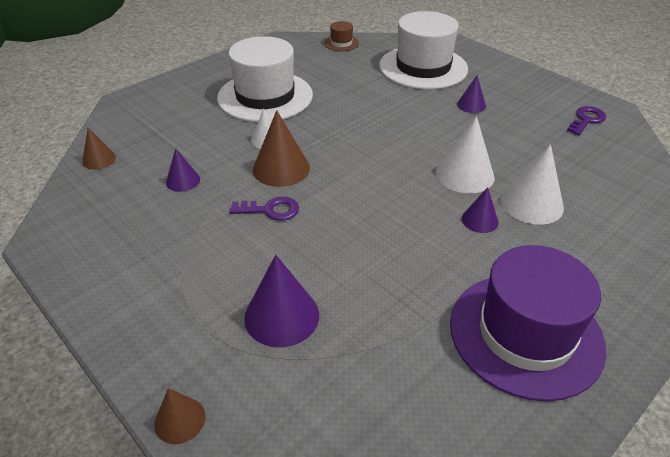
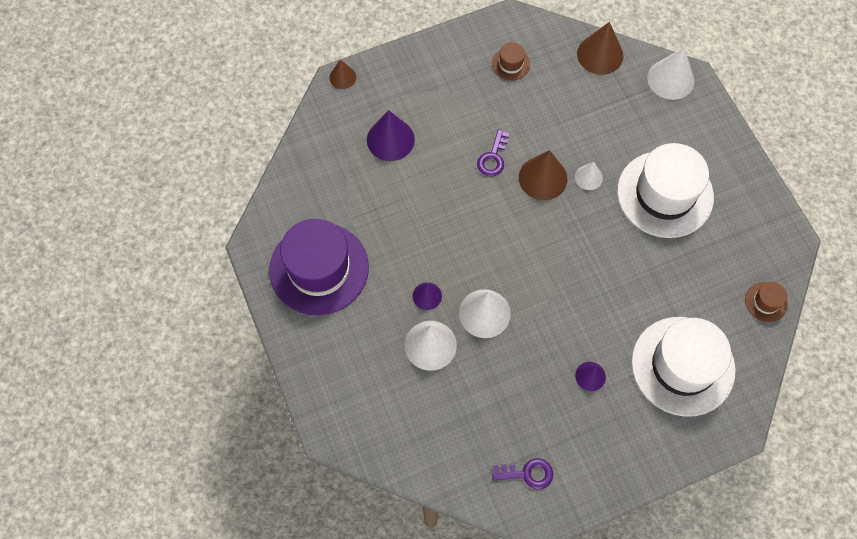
camera: 110 degrees right, 25 degrees up
brown cone [82,128,116,170] -> brown cone [577,22,623,75], size x1.74
purple cone [166,148,200,192] -> none
purple key [567,106,606,135] -> purple key turned 60 degrees counterclockwise [492,458,553,489]
none -> brown hat [492,42,530,81]
none -> white cone [647,48,694,100]

